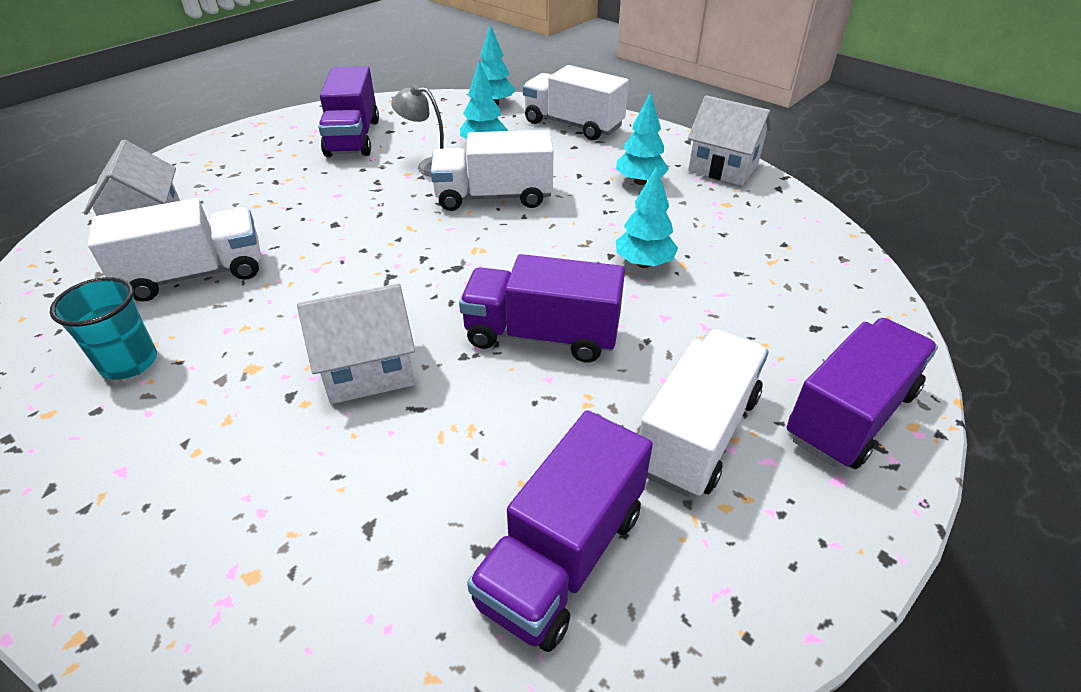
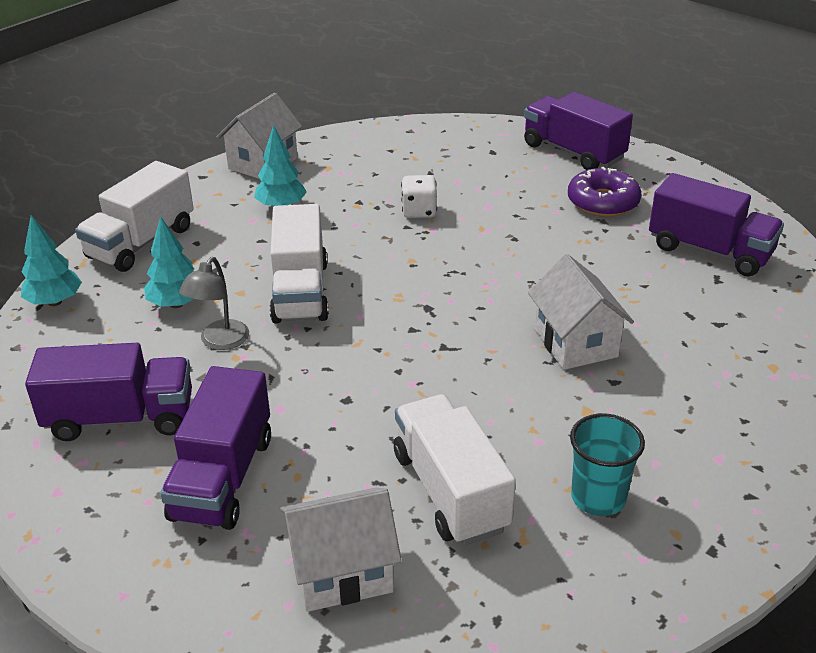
camera: 90 degrees left, 5 degrees down
purple truck [459,254,625,363] -> purple truck moved to [160,366,271,530]
turquoise tree [616,166,678,268] -> white dice [401,175,437,218]
white truck [639,329,768,497] -> purple donut [568,167,641,217]

